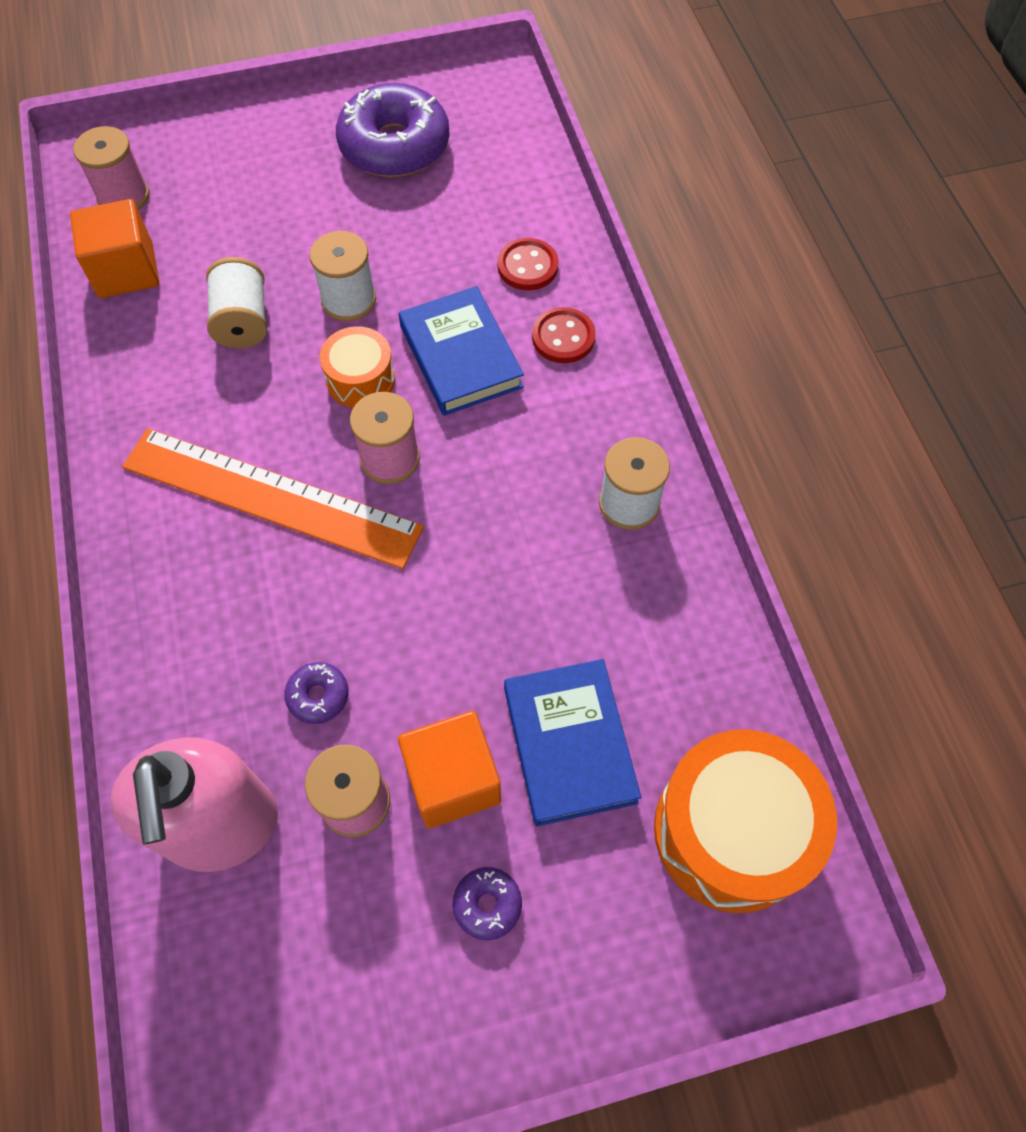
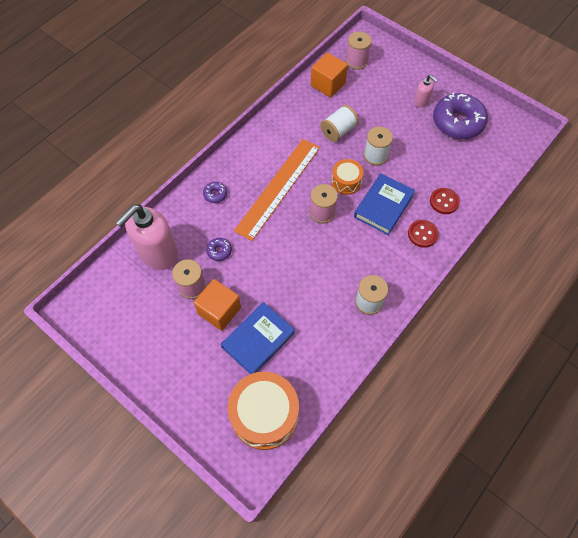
camera: 55 degrees right, 0 degrees up
orange ruler [122,428,424,569] -> orange ruler turned 45 degrees clockwise [234,139,320,241]
purple donut [453,867,522,940] -> purple donut moved to [203,182,227,203]
none -> pink soap dispenser [414,75,438,108]

